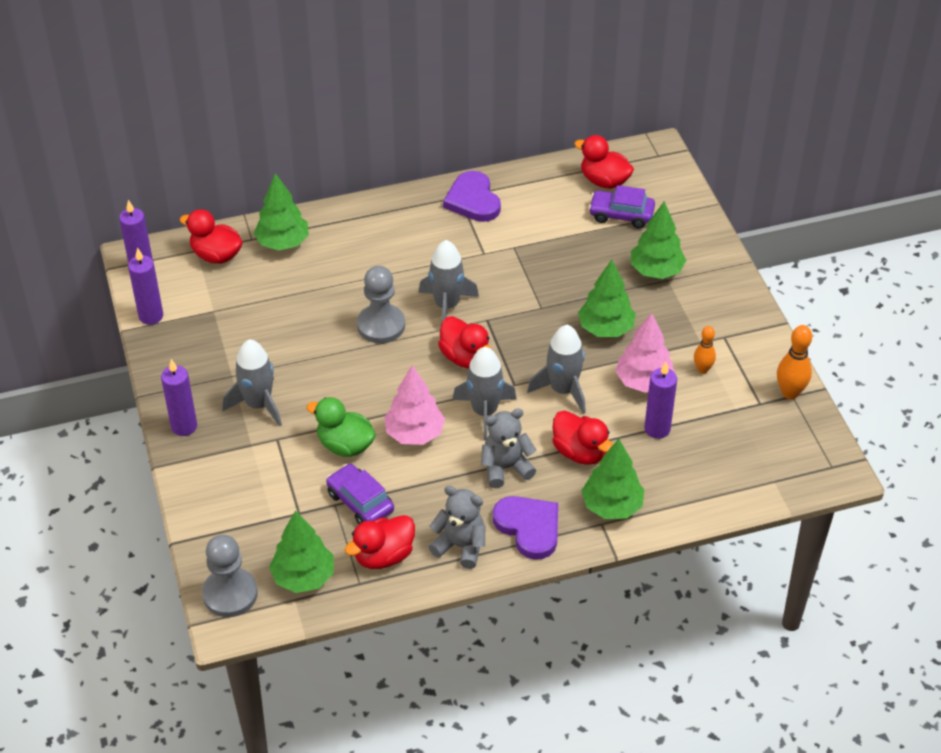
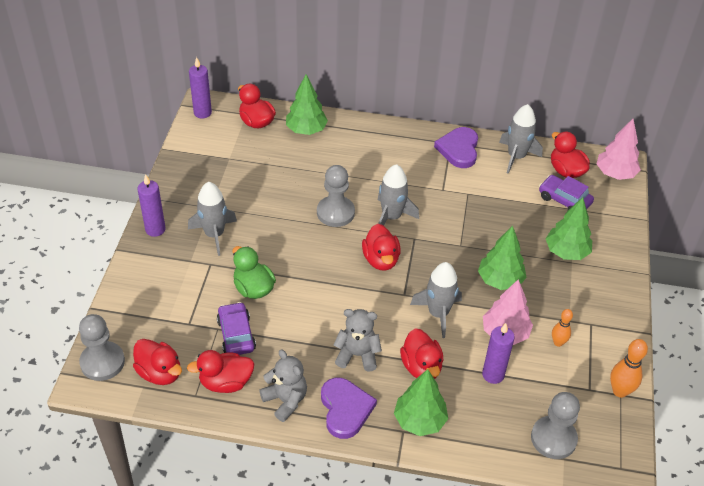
camera: 25 degrees right, 0 degrees up
purple candle [128,247,163,325] -> none
green tree [269,510,334,593] -> red duck [133,339,182,385]
pink tree [384,365,445,445] -> pink tree moved to [597,119,641,180]
grey rocket [453,347,516,440] -> grey rocket moved to [499,104,543,174]
none -> grey pawn [531,392,580,459]

